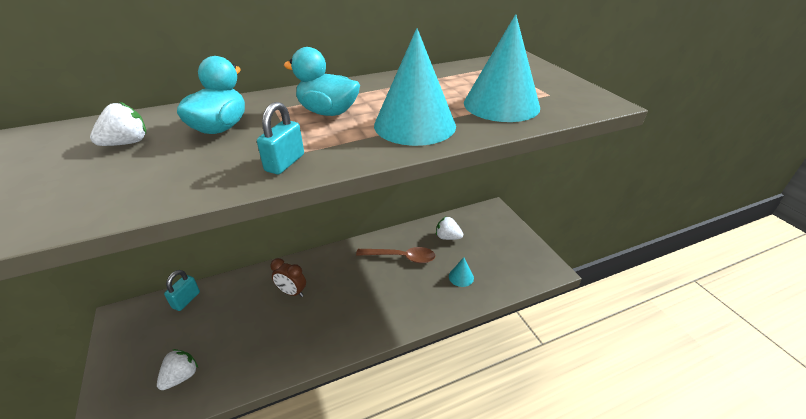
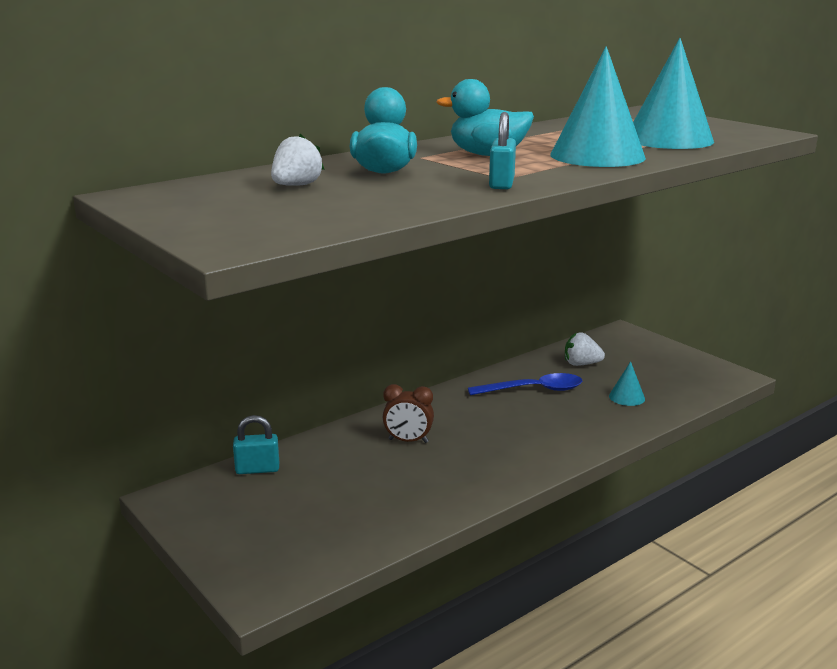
camera: 15 degrees left, 15 degrees down
white strawberry [157,349,198,390] -> none
turquoise padlock [164,270,200,311] -> turquoise padlock turned 75 degrees clockwise [233,415,279,474]
brown spoon [356,247,436,263] -> blue spoon [468,373,582,395]

